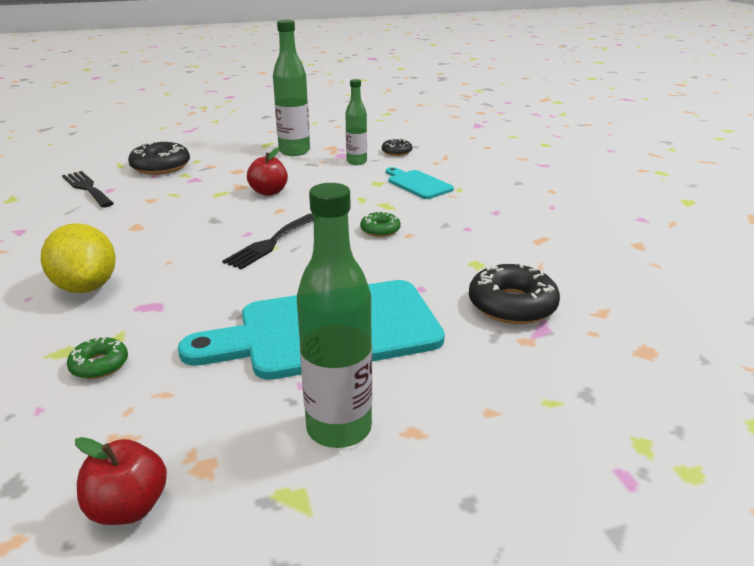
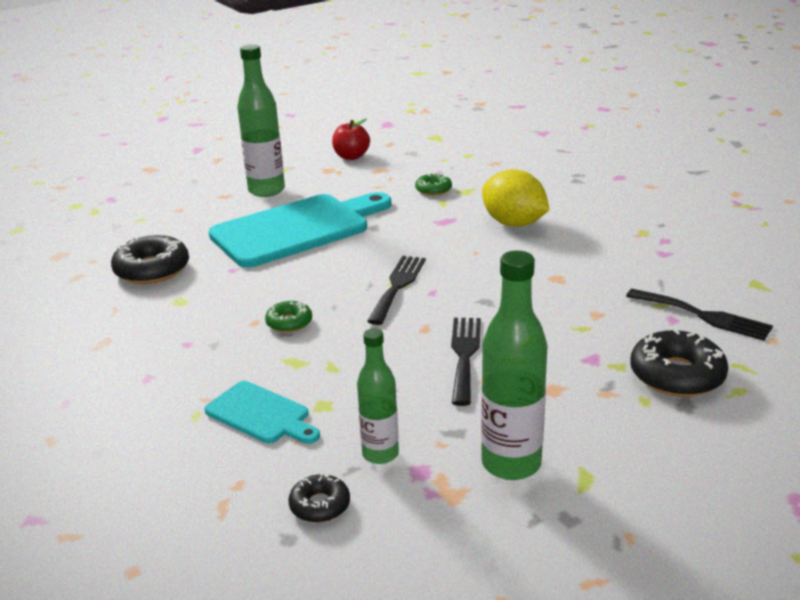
camera: 165 degrees right, 0 degrees up
red apple [247,148,288,196] -> black fork [451,318,481,406]

